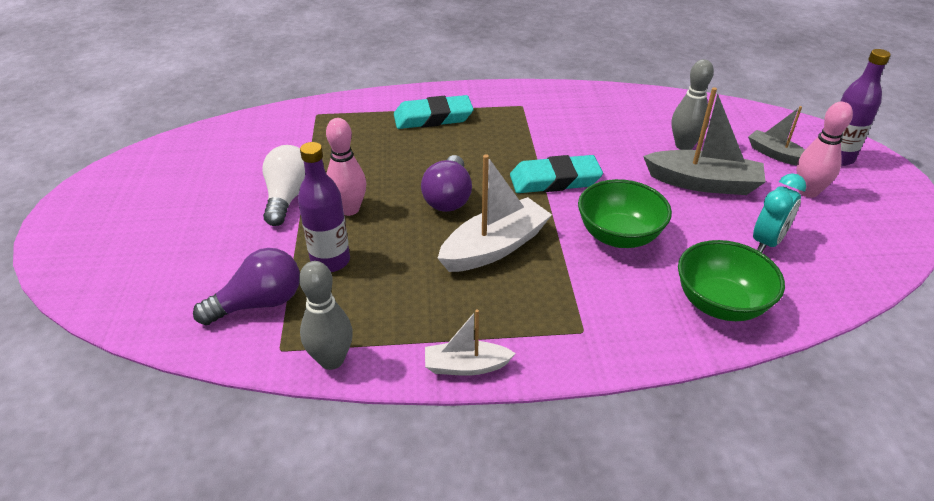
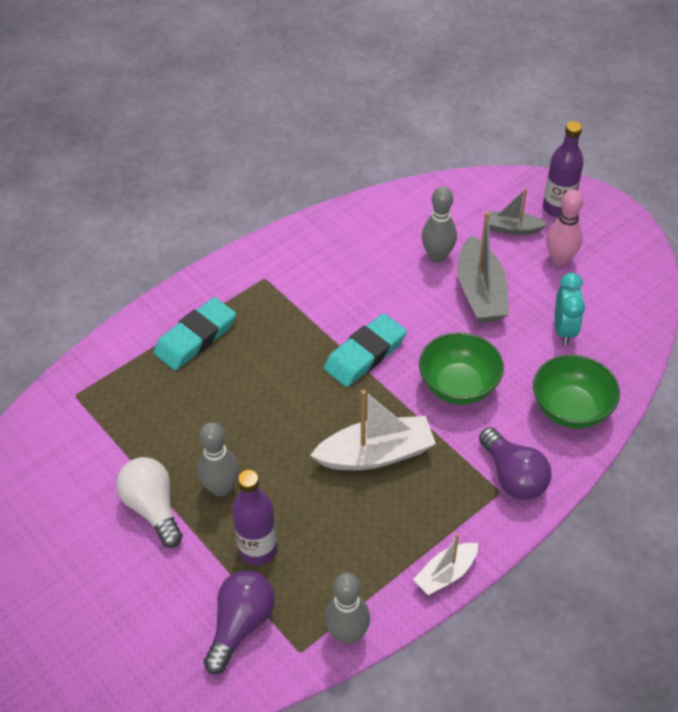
camera: 35 degrees left, 10 degrees up
pink bowling pin [326,118,366,216] -> grey bowling pin [197,422,239,497]
purple light bulb [421,155,472,212] -> purple light bulb moved to [479,427,551,500]
white boat [438,154,552,272] -> white boat turned 60 degrees clockwise [310,390,436,470]
grey boat [643,87,766,195] -> grey boat turned 105 degrees clockwise [458,212,509,323]

